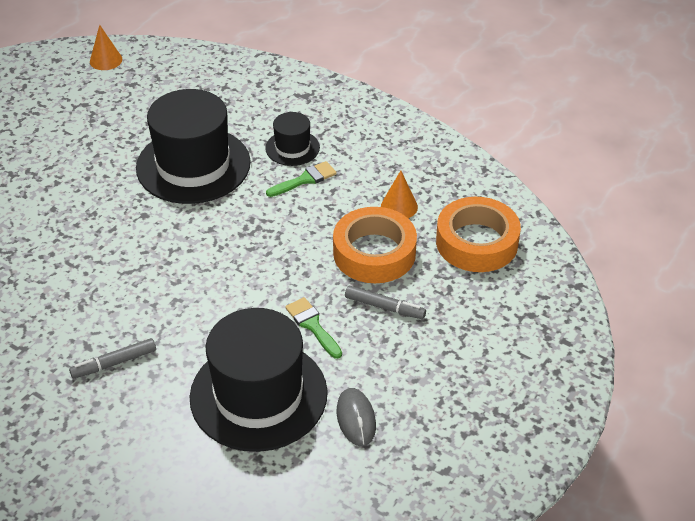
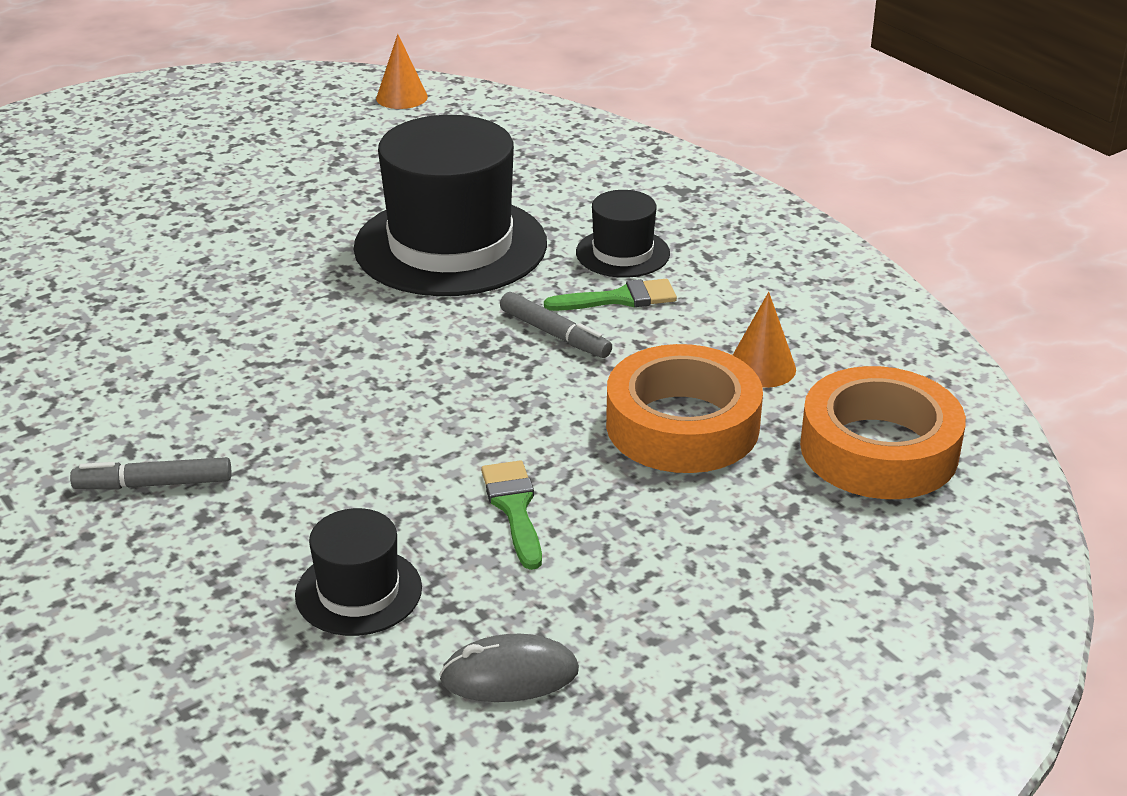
camera: 20 degrees right, 10 degrees down
black hat [190,308,328,452] -> black hat [295,508,422,636], size x0.48
grey mouse [337,388,376,446] -> grey mouse turned 75 degrees clockwise [439,634,579,702]
grey marker [345,286,426,319] -> grey marker moved to [500,292,612,358]

